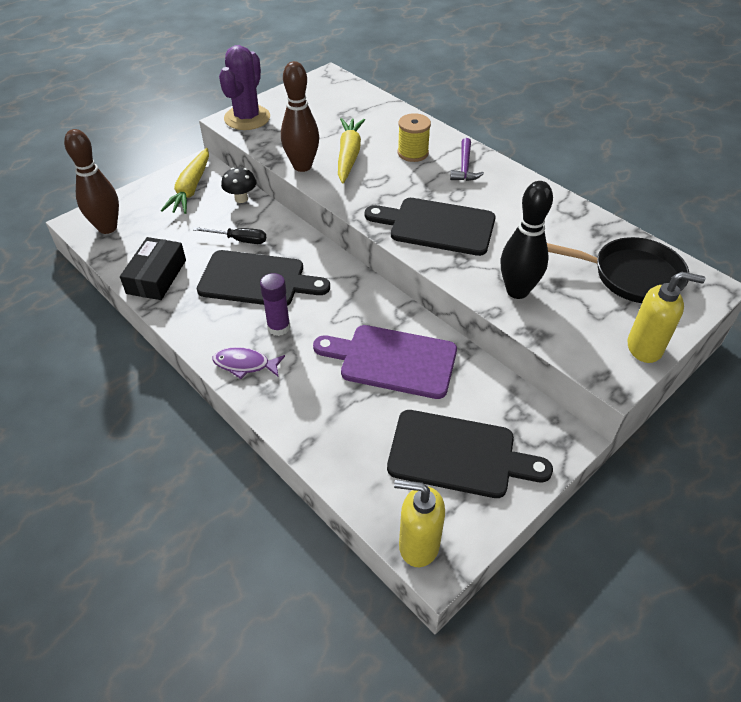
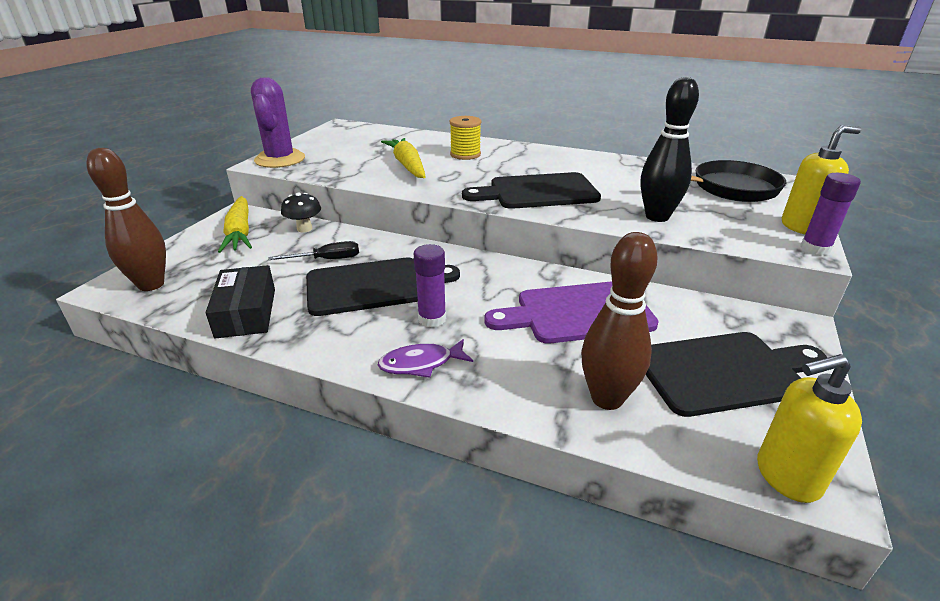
camera: 25 degrees left, 15 degrees down
brown bowling pin [281,61,319,172] -> brown bowling pin moved to [581,232,658,410]
purple hammer [450,138,484,181] -> none
none -> purple glue stick [800,173,861,256]

